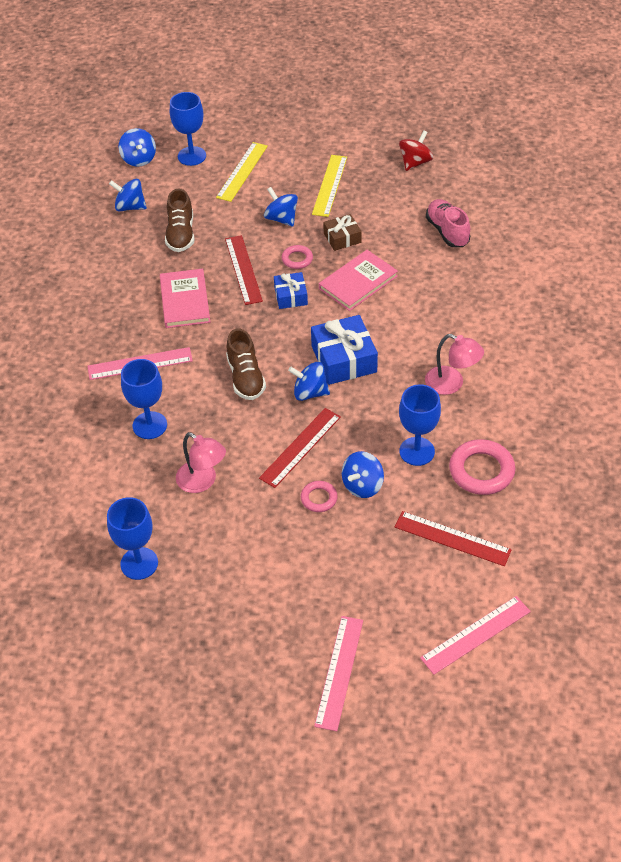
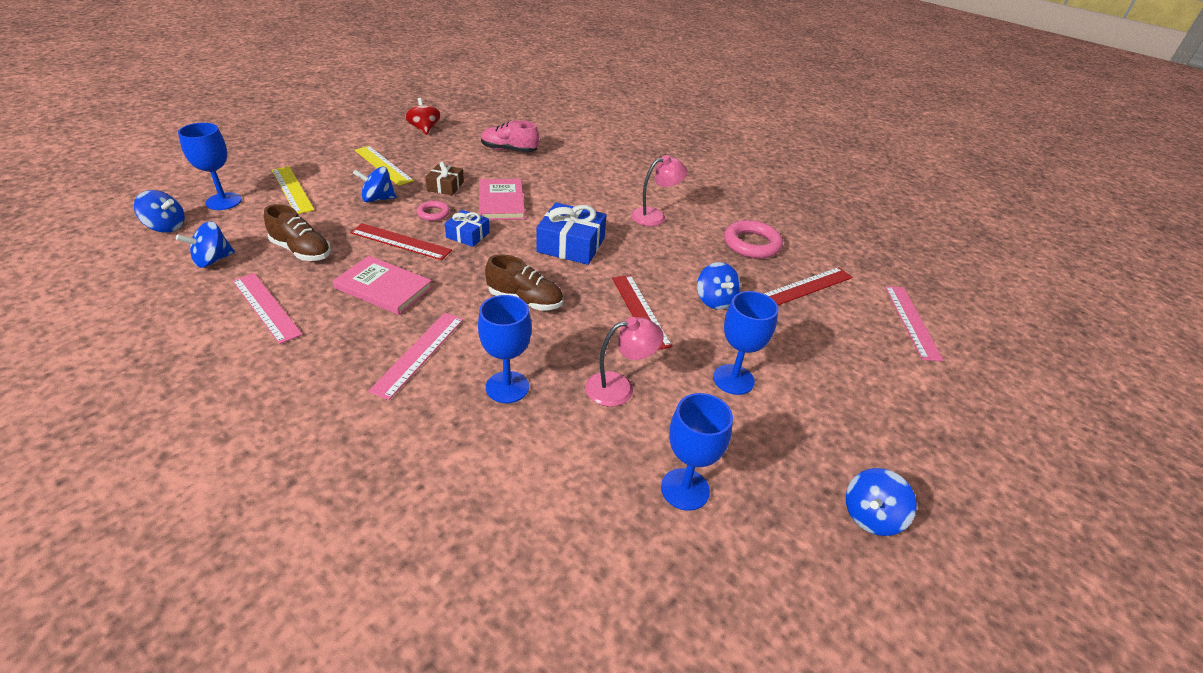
camera: 60 degrees left, 10 degrees down
blue spinning top [288,362,330,401] -> blue spinning top moved to [846,468,917,536]
pink ring [301,481,338,512] -> none
pink ruler [314,616,363,731] -> pink ruler moved to [232,273,303,344]
blue goblet [399,384,441,466] -> blue goblet moved to [713,291,778,395]

